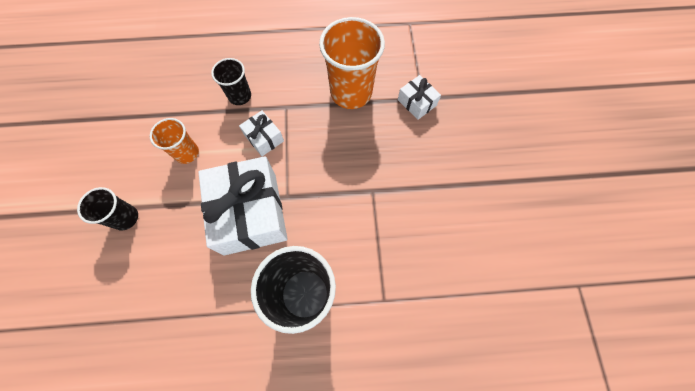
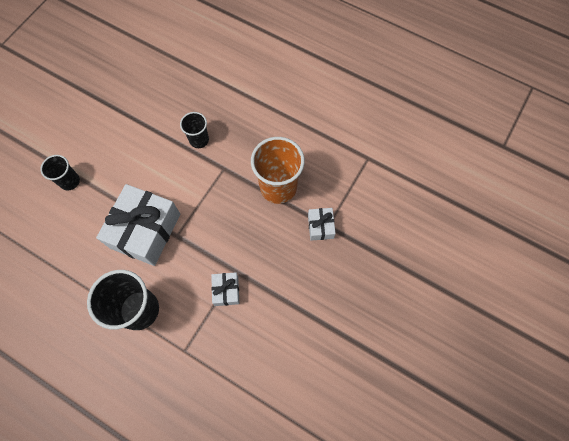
camera: 35 degrees right, 0 degrees up
orange cup [150,118,199,164] -> none
white gift [239,110,284,156] -> white gift moved to [211,272,240,306]

